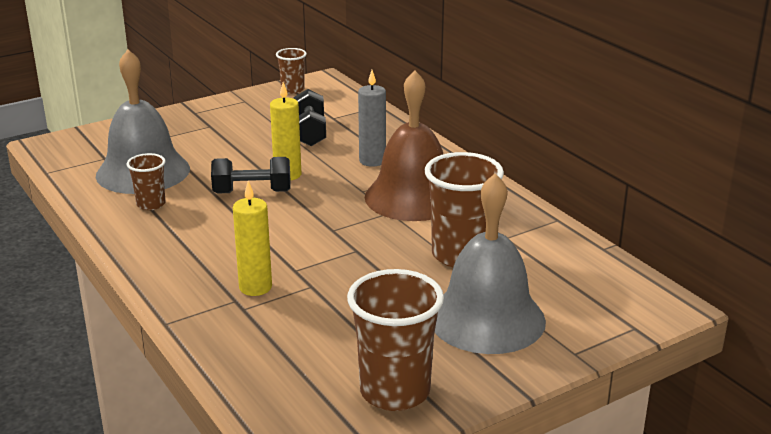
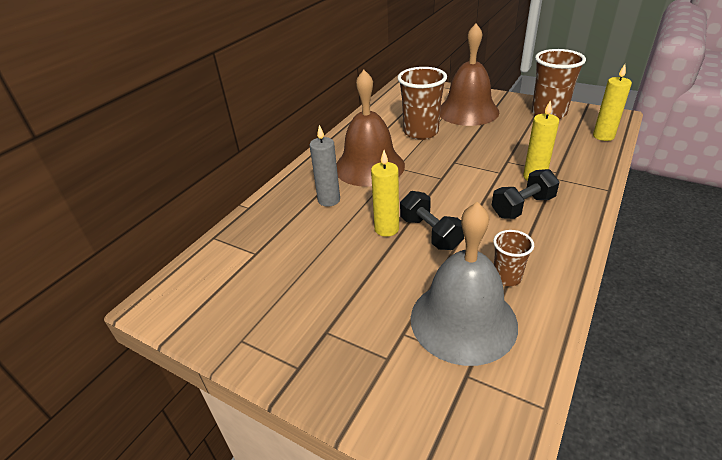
camera: 115 degrees left, 10 degrees up
brown cup [276,48,307,94] -> none
black dumbbell [293,89,326,146] -> black dumbbell moved to [492,169,560,219]
grey bell [435,173,546,354] -> brown bell [440,24,500,126]
none -> yellow candle [593,64,632,141]

